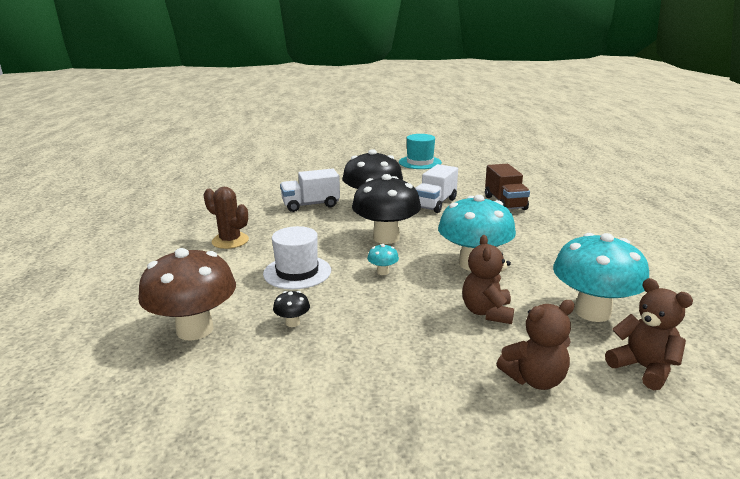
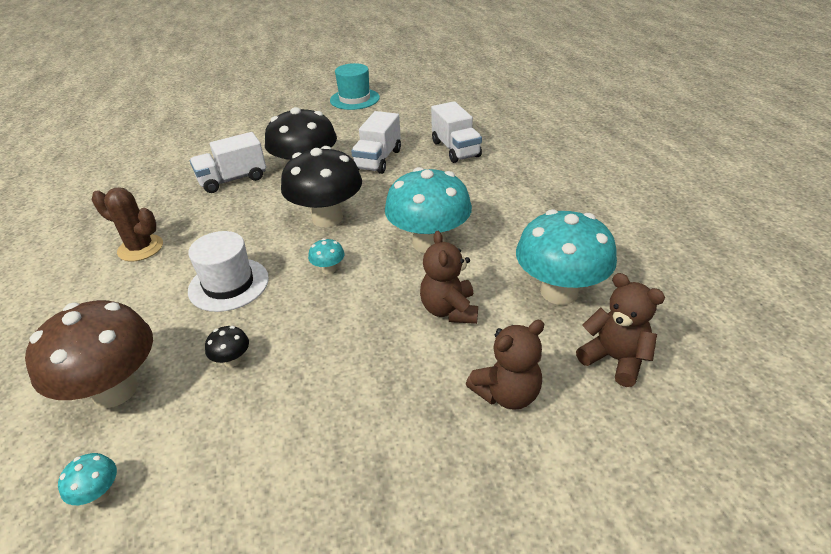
camera: 10 degrees left, 15 degrees up
brown truck [485,164,530,210] -> white truck [431,101,482,163]
none -> turquoise mushroom [58,453,117,505]

